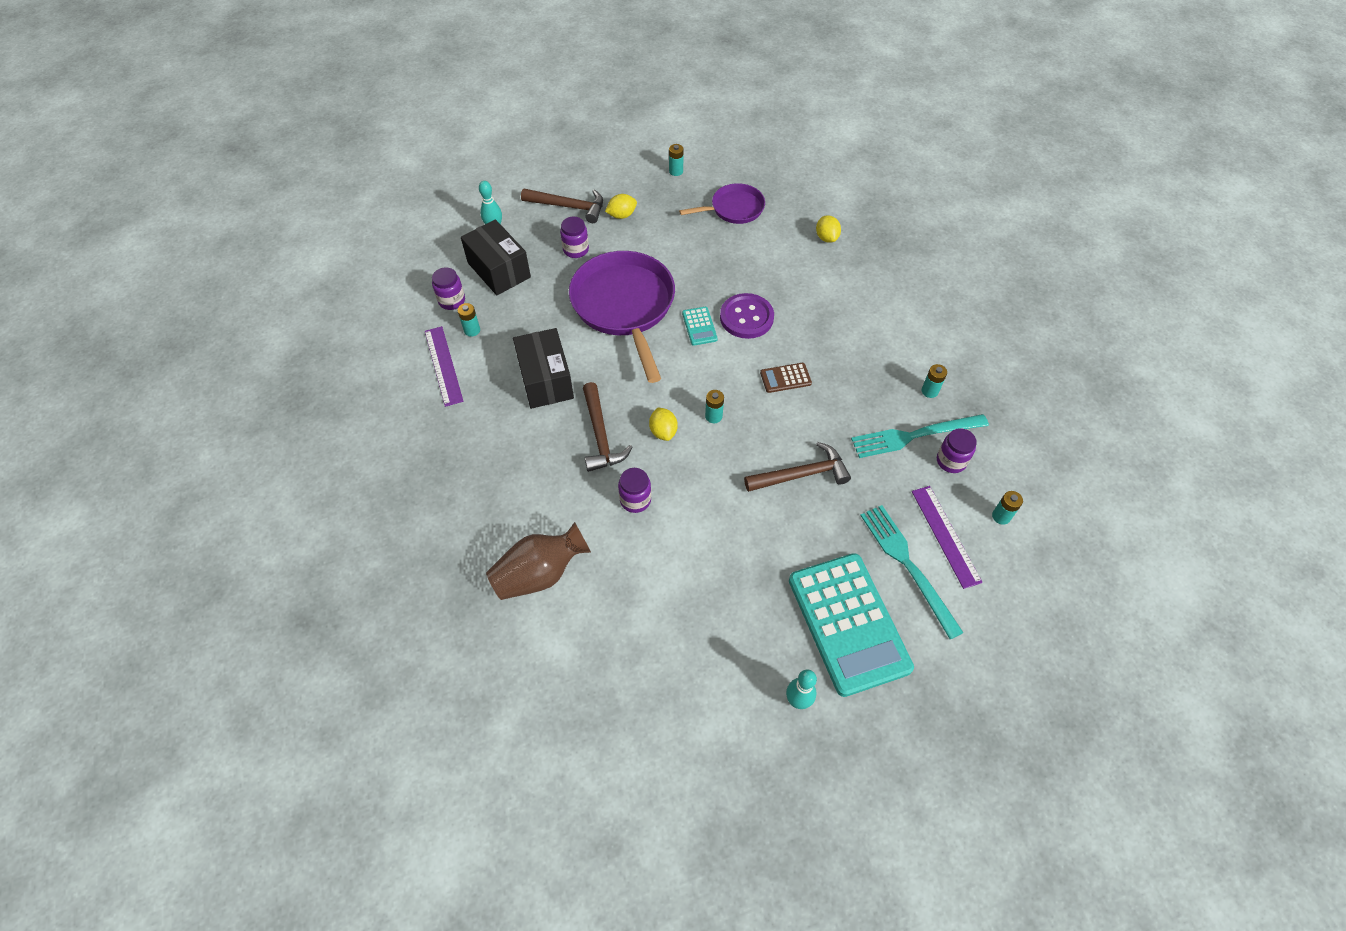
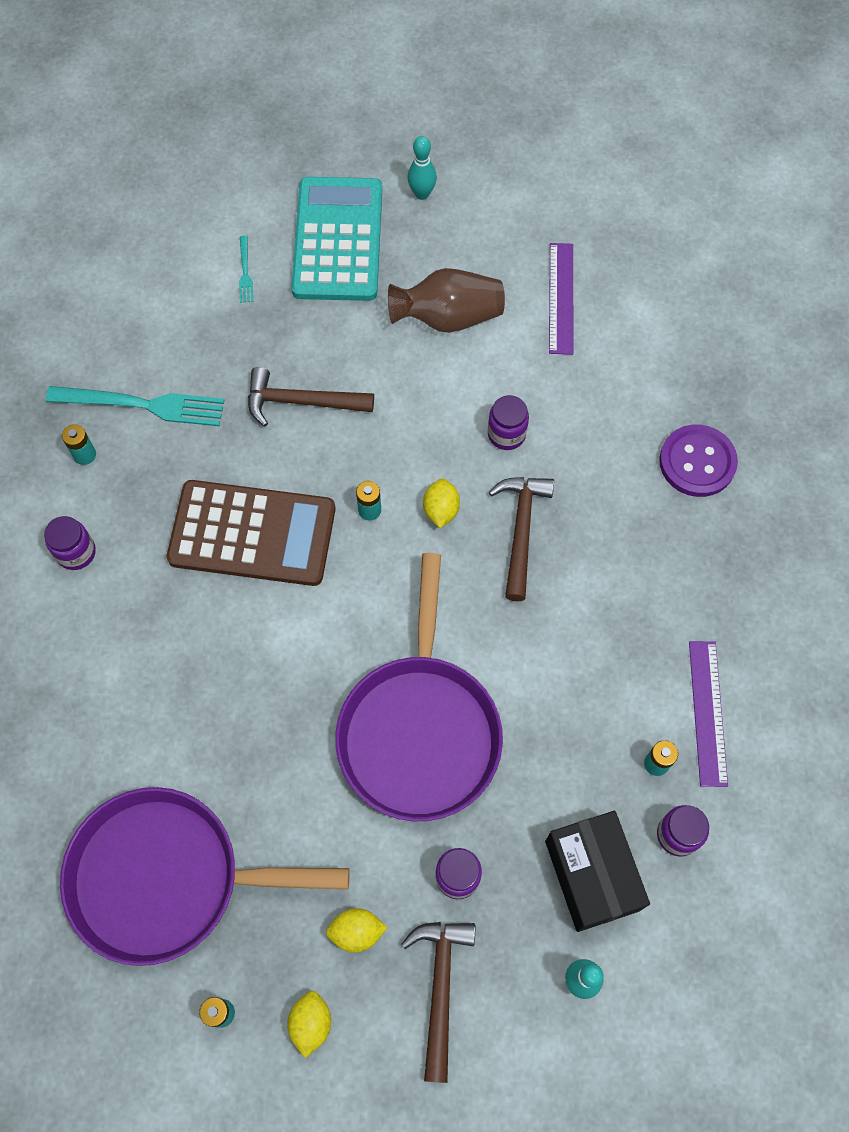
camera: 160 degrees left, 10 degrees up
brown vase [486,522,591,600] -> brown vase moved to [388,268,505,333]
black box [513,328,574,409] -> none
brown hammer [521,189,603,223] -> brown hammer turned 60 degrees clockwise [401,922,475,1083]
purple pan [679,183,765,224] -> purple pan [60,787,349,966], size x1.83
turquoise calculator [682,307,718,346] -> none
purple button [720,293,774,339] -> purple button moved to [659,425,738,497]
brown calculator [760,363,812,393] -> brown calculator [167,480,335,586], size x2.41
yellow lemon [816,215,841,243] -> yellow lemon moved to [287,991,331,1058]
turquoise fork [860,505,964,639] -> turquoise fork [239,236,253,303], size x0.46
purple ruler [912,486,983,589] -> purple ruler moved to [549,243,573,355]
purple jar [937,428,977,473] -> purple jar moved to [44,516,96,570]
turquoise battery [992,491,1023,525] -> none

